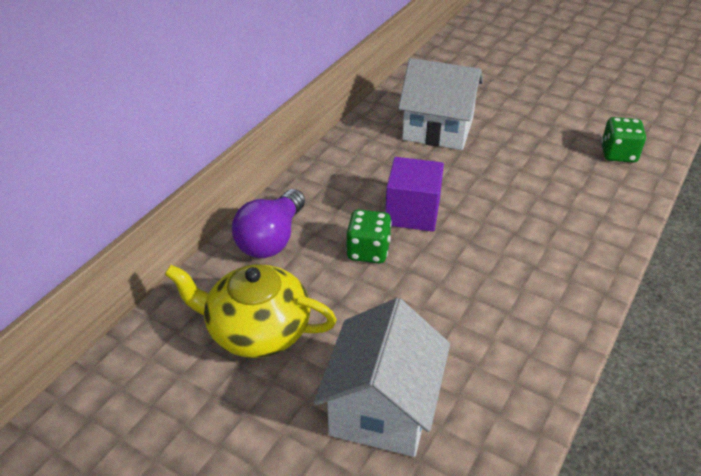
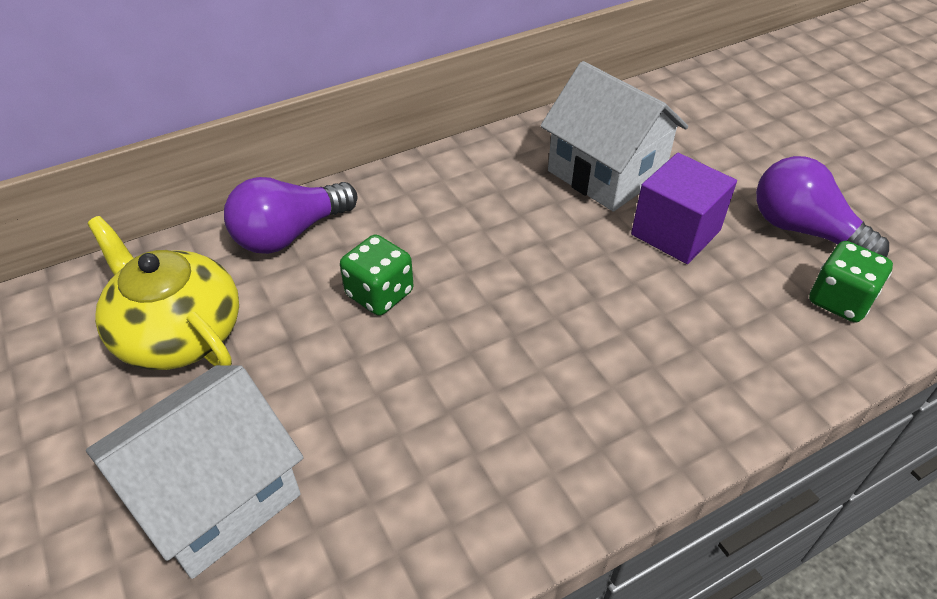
camera: 30 degrees right, 5 degrees up
purple cube [385,157,444,232] -> purple cube moved to [631,153,737,264]
none -> purple light bulb [756,156,889,257]

